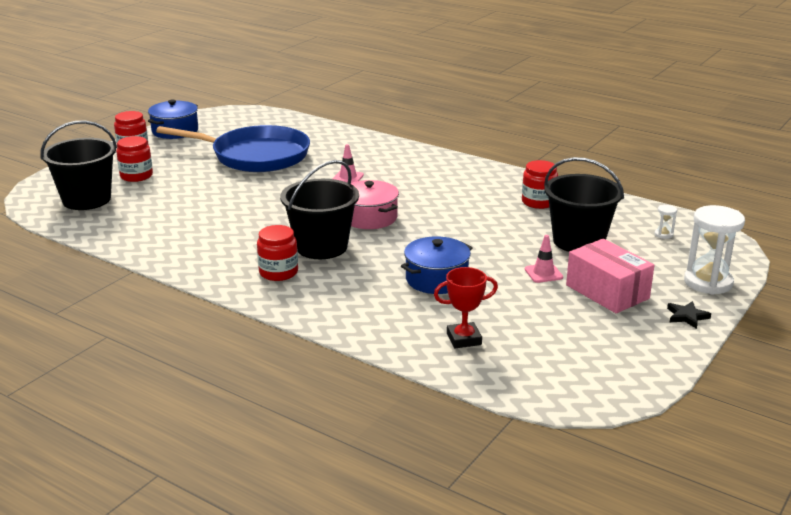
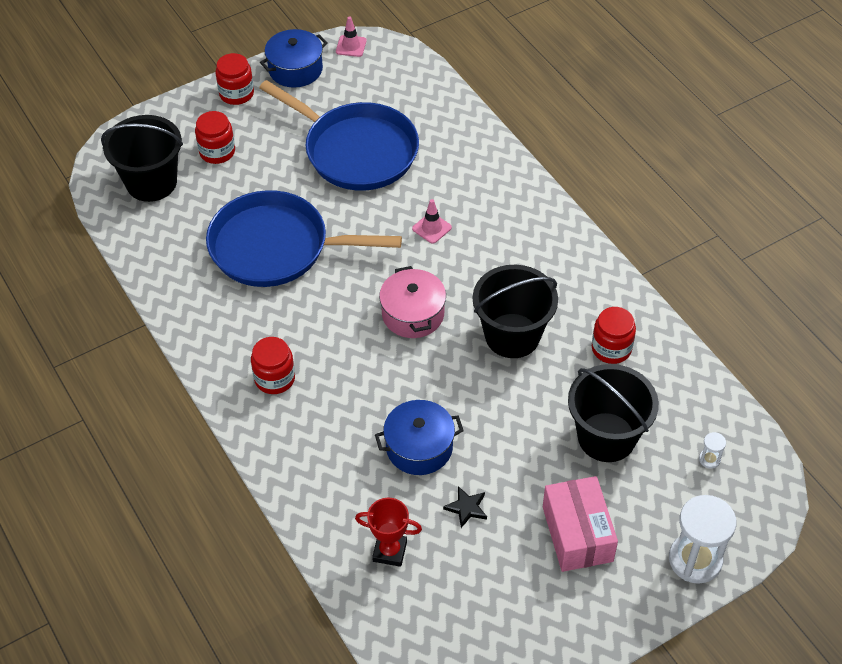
camera: 25 degrees right, 25 degrees up
black bucket [280,160,359,259] -> black bucket moved to [473,265,558,358]
pink traffic cone [525,235,563,283] -> pink traffic cone moved to [336,16,367,57]
black star [667,301,711,329] -> black star moved to [443,486,487,528]
none -> blue pan [206,190,402,287]

